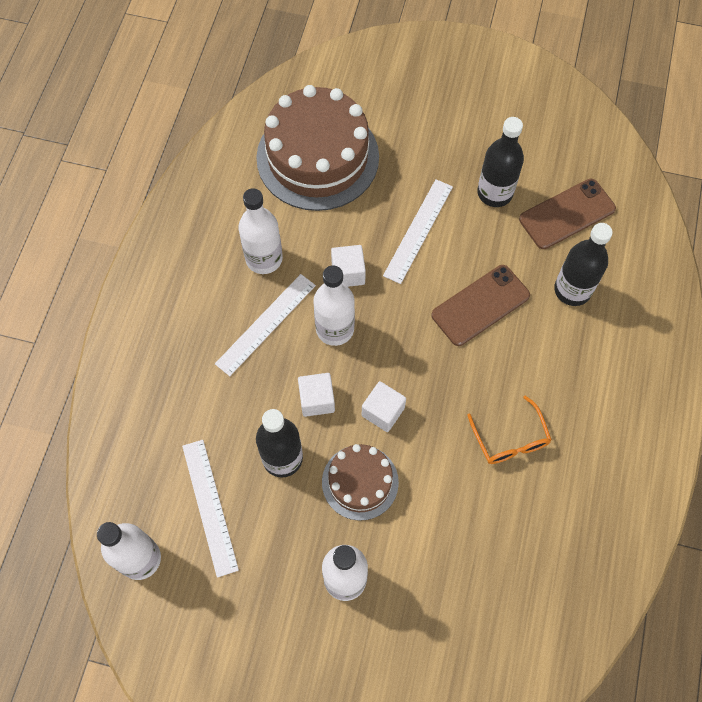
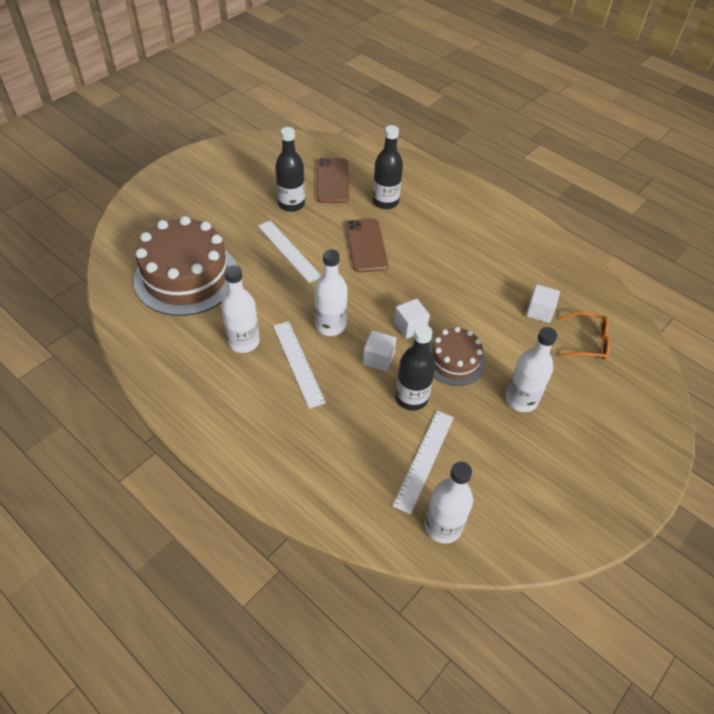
camera: 65 degrees left, 15 degrees down
white ruler [182,440,239,578] -> white ruler turned 75 degrees counterclockwise [393,411,454,514]
white cube [331,245,366,287] -> white cube moved to [526,284,560,323]
orange glasses [467,395,552,464] -> orange glasses moved to [559,312,610,360]

